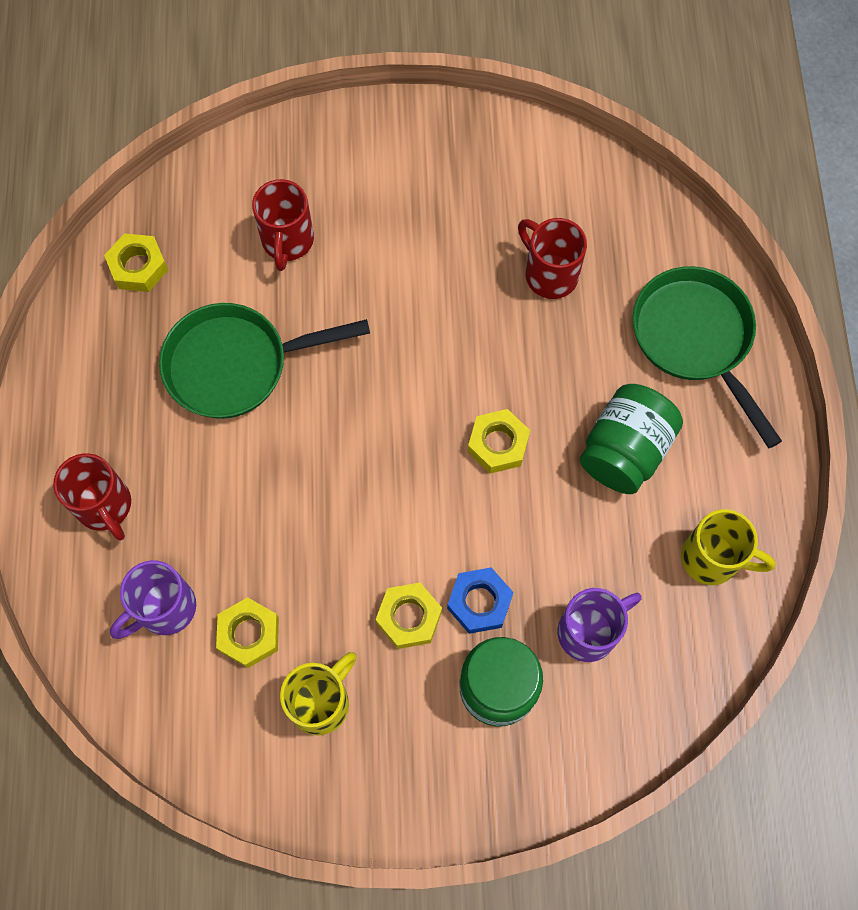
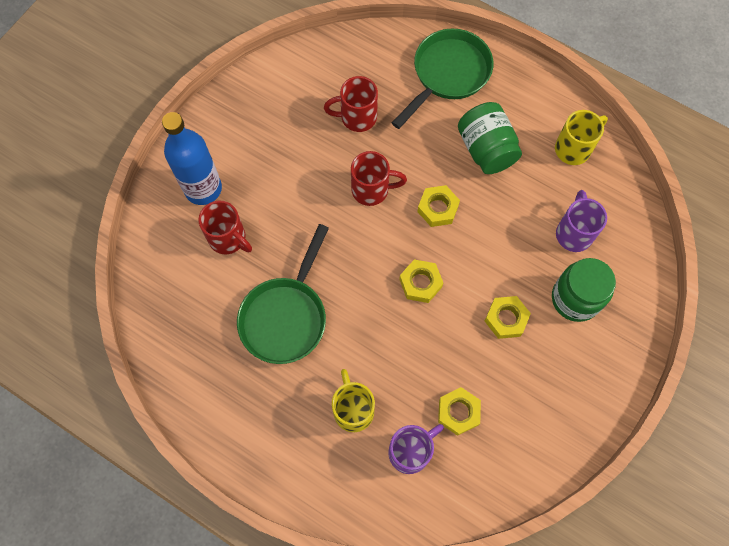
camera: 55 degrees left, 0 degrees up
red mug [53,453,131,540] -> red mug moved to [351,151,407,206]
yellow nut [104,233,168,292] -> yellow nut moved to [399,259,443,303]
purple mug [110,560,196,639] -> purple mug turned 120 degrees counterclockwise [388,424,444,474]
yellow mug [280,652,357,736] -> yellow mug moved to [332,369,375,432]
blue nut [447,567,514,634] -> none
green pan [632,266,782,448] -> green pan turned 120 degrees clockwise [392,29,493,129]
none -> blue bottle [162,112,222,205]

